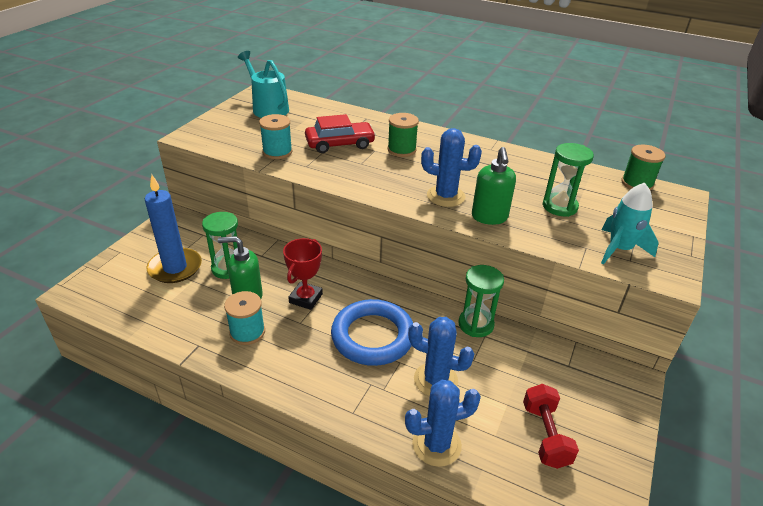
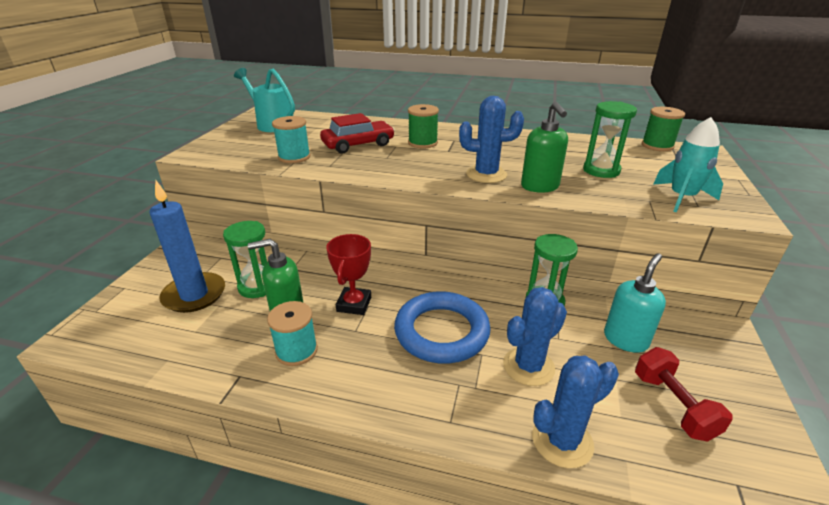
camera: 10 degrees left, 5 degrees down
blue cactus [408,317,474,396] -> blue cactus turned 45 degrees counterclockwise [503,287,567,386]
none -> turquoise soap dispenser [604,253,666,353]

